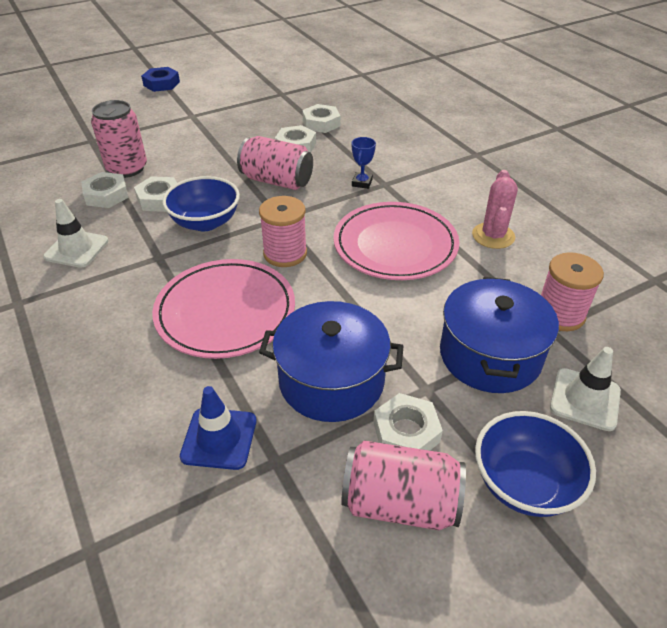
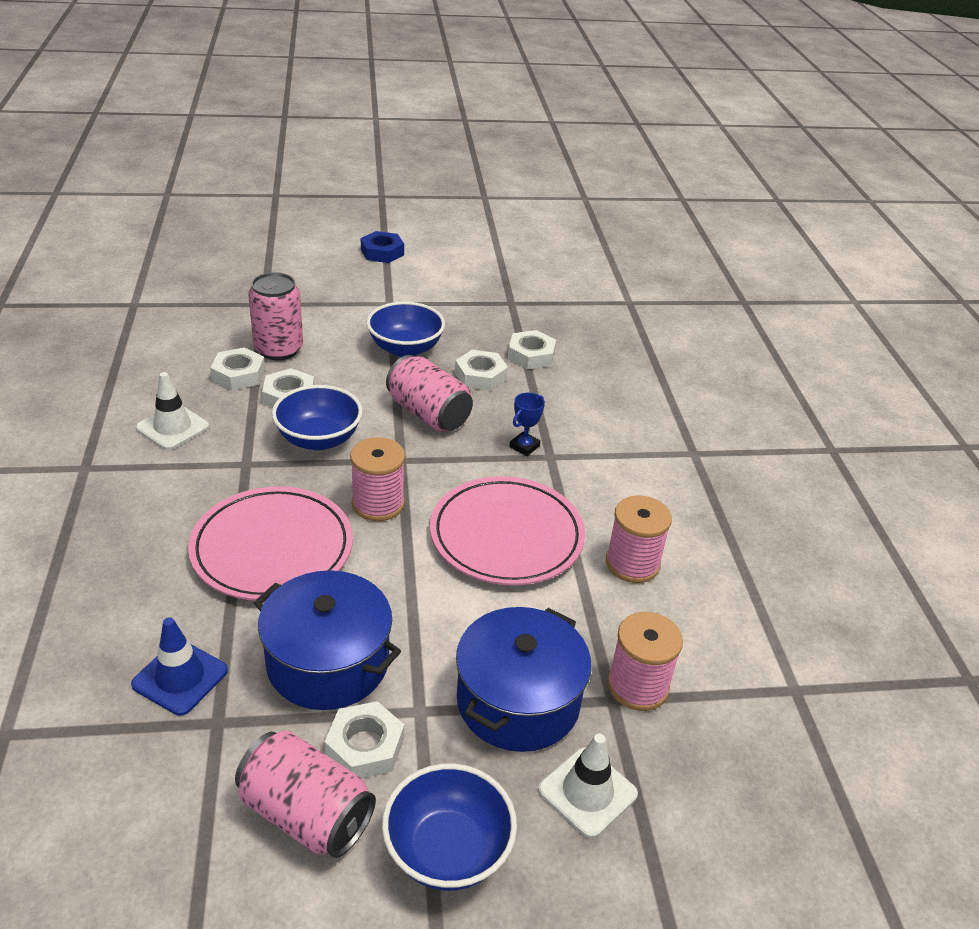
camera: 20 degrees right, 5 degrees down
pink cactus [472,170,518,249] -> pink spool [606,496,672,583]
none -> blue bowl [366,302,445,357]

